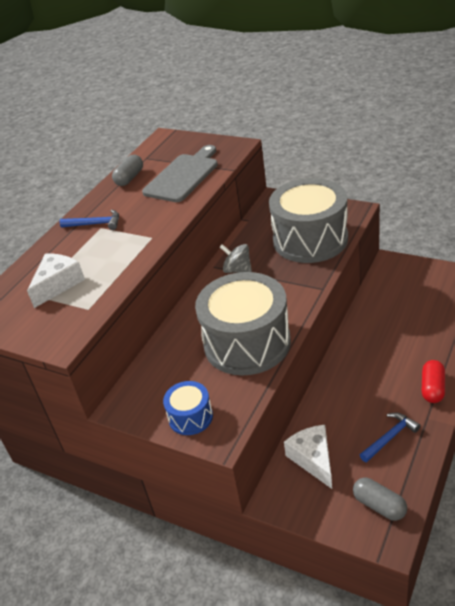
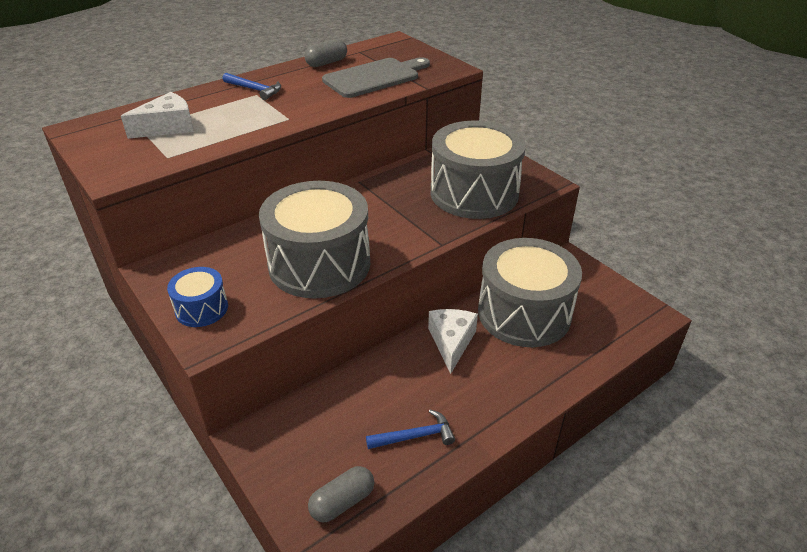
camera: 20 degrees right, 0 degrees up
grey spinning top [220,244,252,273] -> none
white cheese [284,425,332,489] -> white cheese moved to [428,309,478,374]
grey capsule [353,478,407,521] -> grey capsule turned 75 degrees clockwise [308,466,374,523]
red capsule [422,360,445,403] -> none
none -> grey drum [478,238,582,347]

